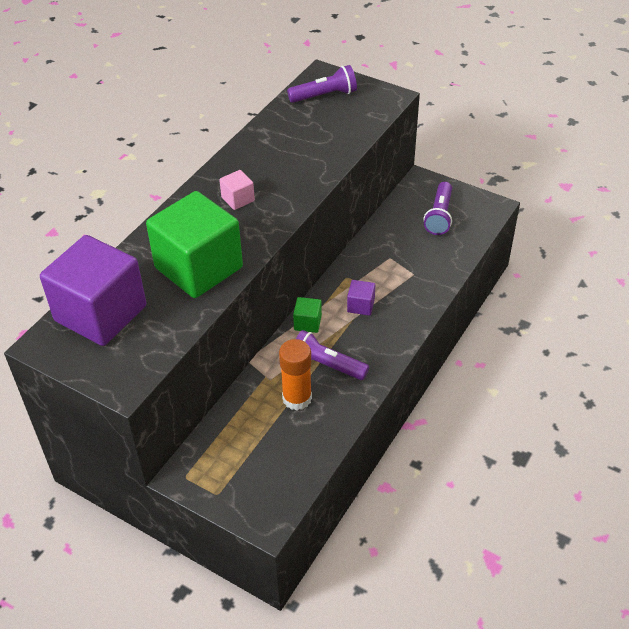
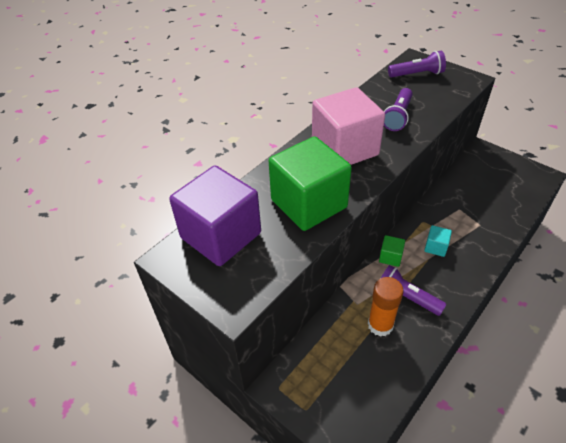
camera: 10 degrees right, 0 degrees up
pink cube [219,170,255,210] -> pink cube [312,87,385,165], size x2.42
purple cube [347,280,375,316] -> turquoise cube [424,225,452,257]
purple flashlight [424,182,452,235] -> purple flashlight moved to [384,88,413,131]

